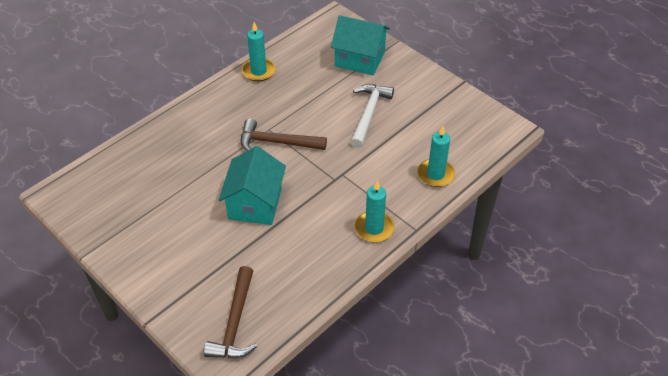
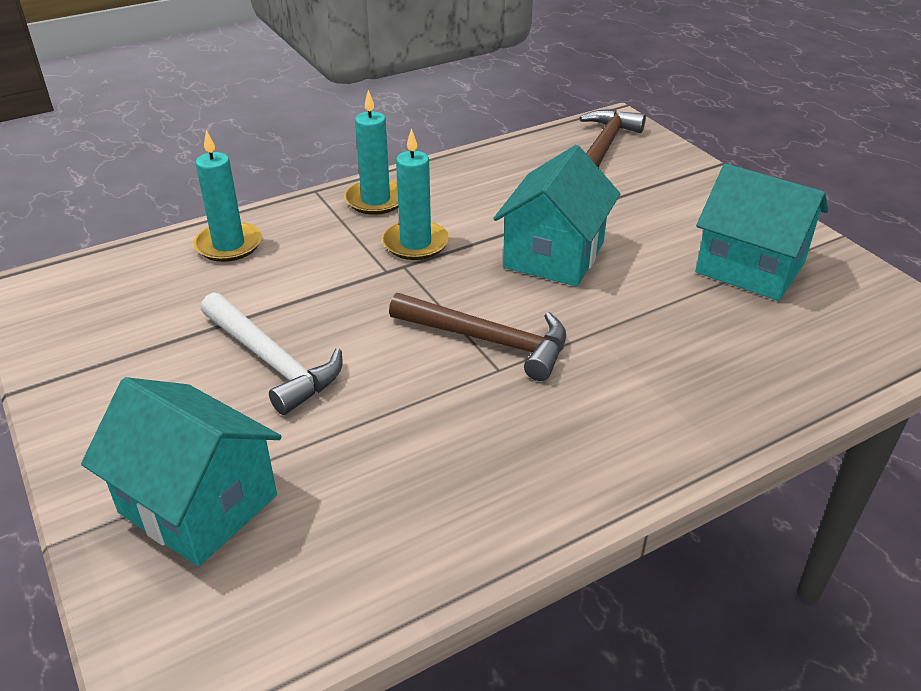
camera: 165 degrees left, 10 degrees down
turquoise candle [242,22,275,81] -> turquoise candle moved to [382,128,449,260]
white hammer [351,84,394,148] -> white hammer turned 75 degrees counterclockwise [201,292,343,415]
none -> turquoise house [695,164,828,301]

